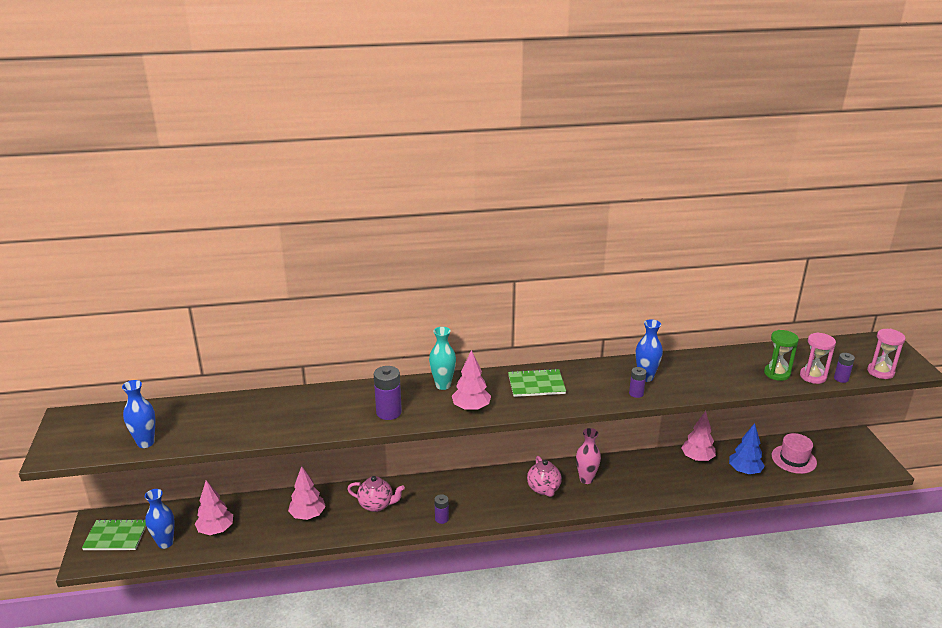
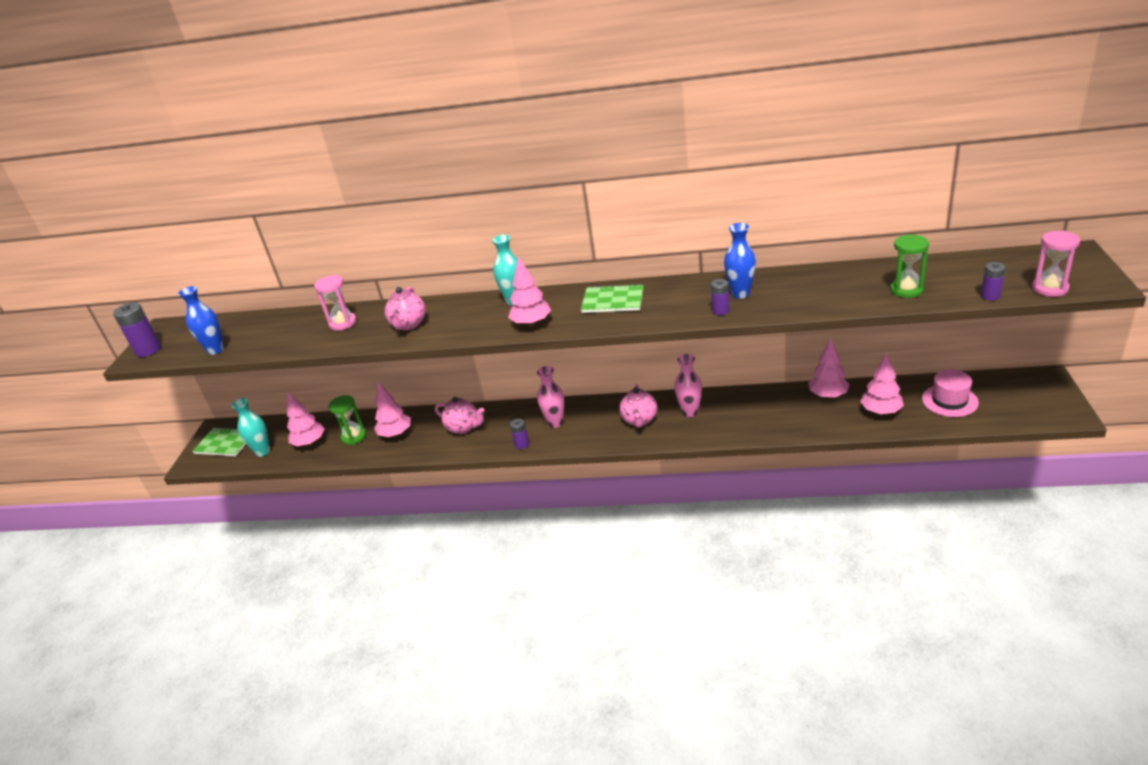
camera: 20 degrees right, 5 degrees up
blue vase [145,489,175,549] -> turquoise vase [231,398,270,457]
purple battery [374,366,402,420] -> purple battery moved to [113,302,161,357]
blue tree [729,423,765,474] -> pink tree [860,353,904,415]
pink hourglass [800,332,836,384] -> pink hourglass moved to [314,275,356,331]
none -> green hourglass [328,395,366,445]
none -> pink teapot [385,287,426,330]
none -> pink vase [537,366,564,428]

